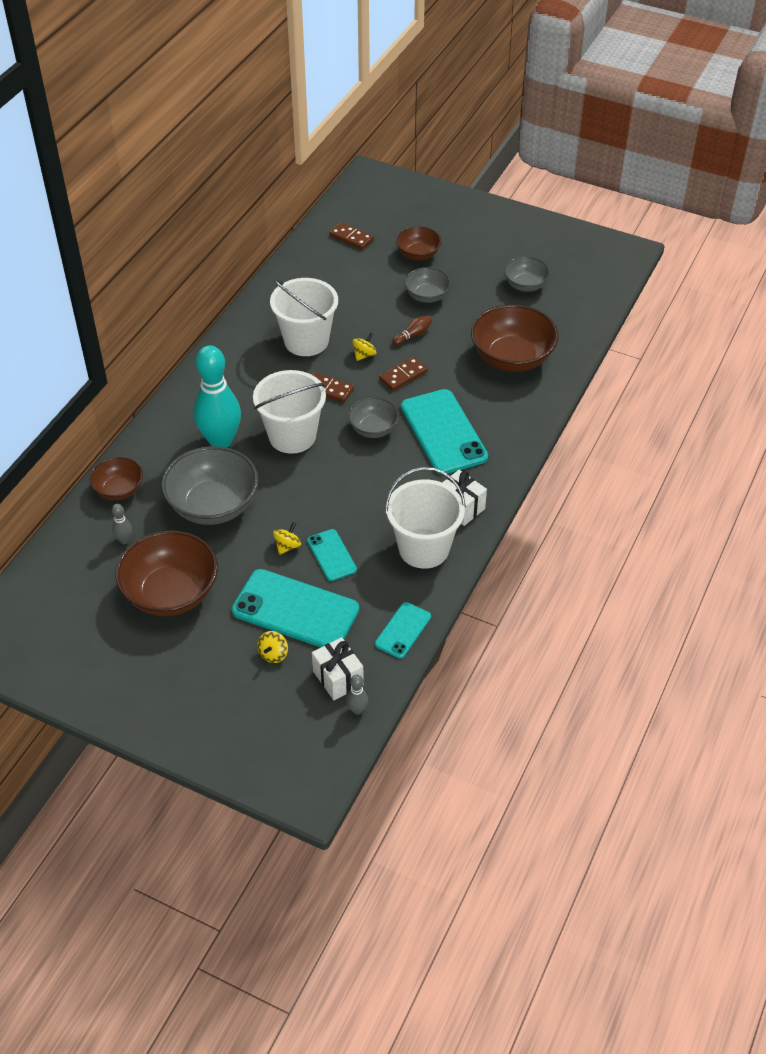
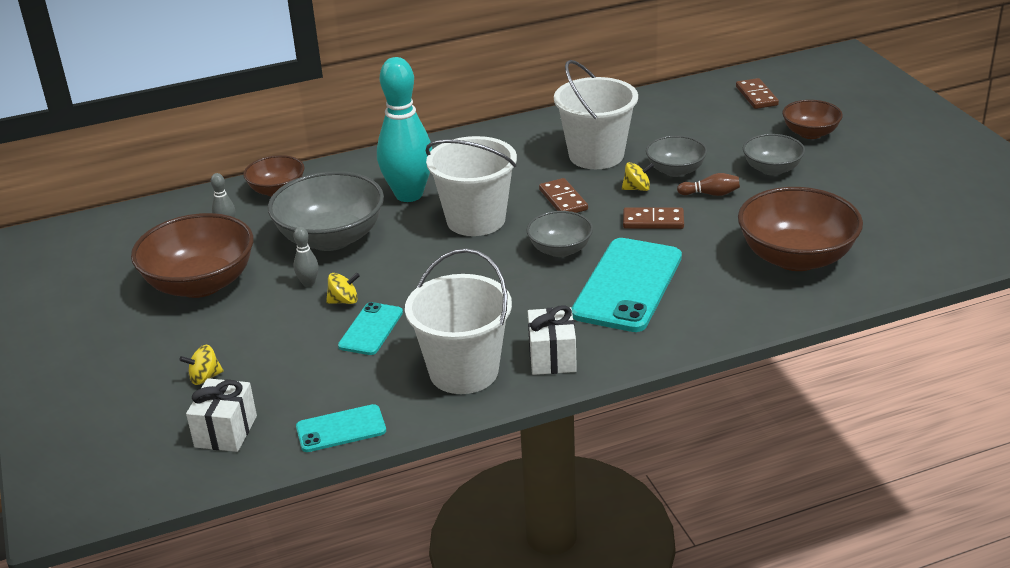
camera: 45 degrees right, 15 degrees down
turquoise phone [232,569,359,647] -> none
grey bowling pin [346,675,368,715] -> grey bowling pin moved to [294,227,319,287]
grey bowl [504,257,550,292] -> grey bowl moved to [646,135,707,177]

